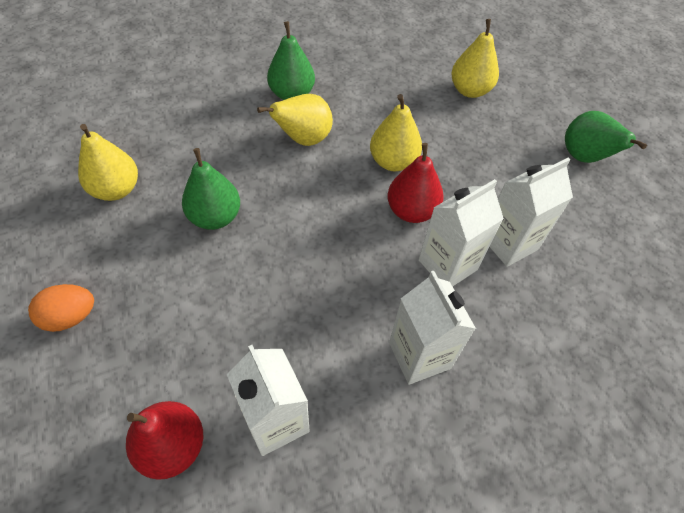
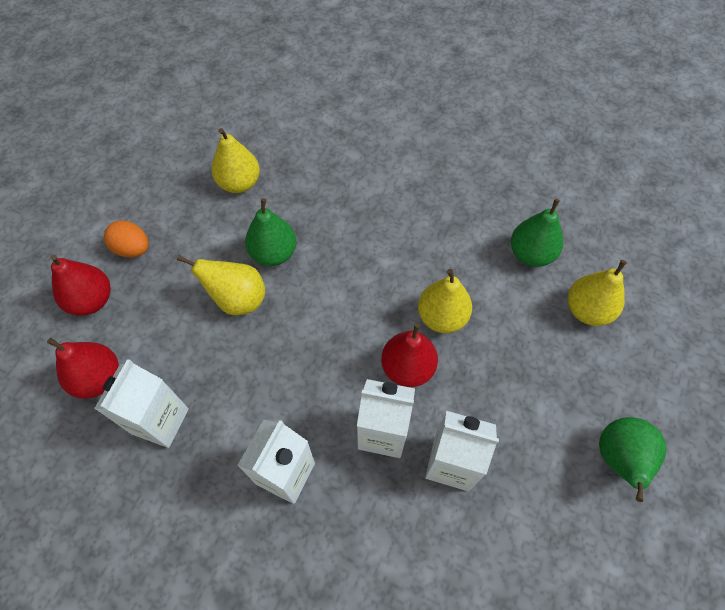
camera: 50 degrees right, 5 degrees up
yellow pear [257,94,333,146] -> yellow pear moved to [177,255,265,315]
green pear [267,21,315,100] -> green pear moved to [511,199,563,267]
none -> red pear [50,255,111,316]

